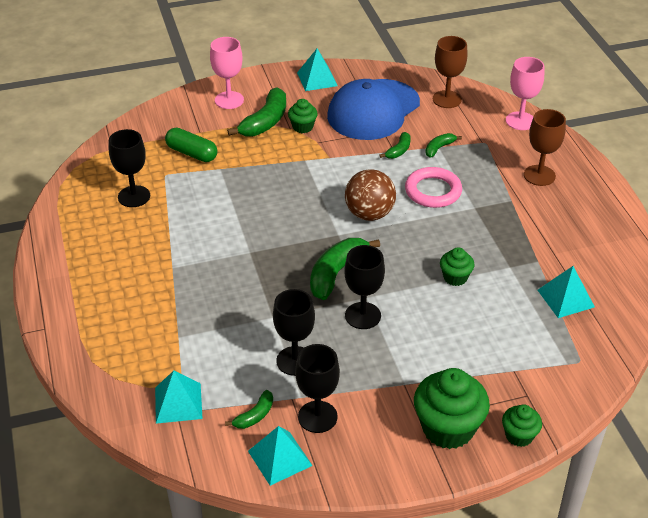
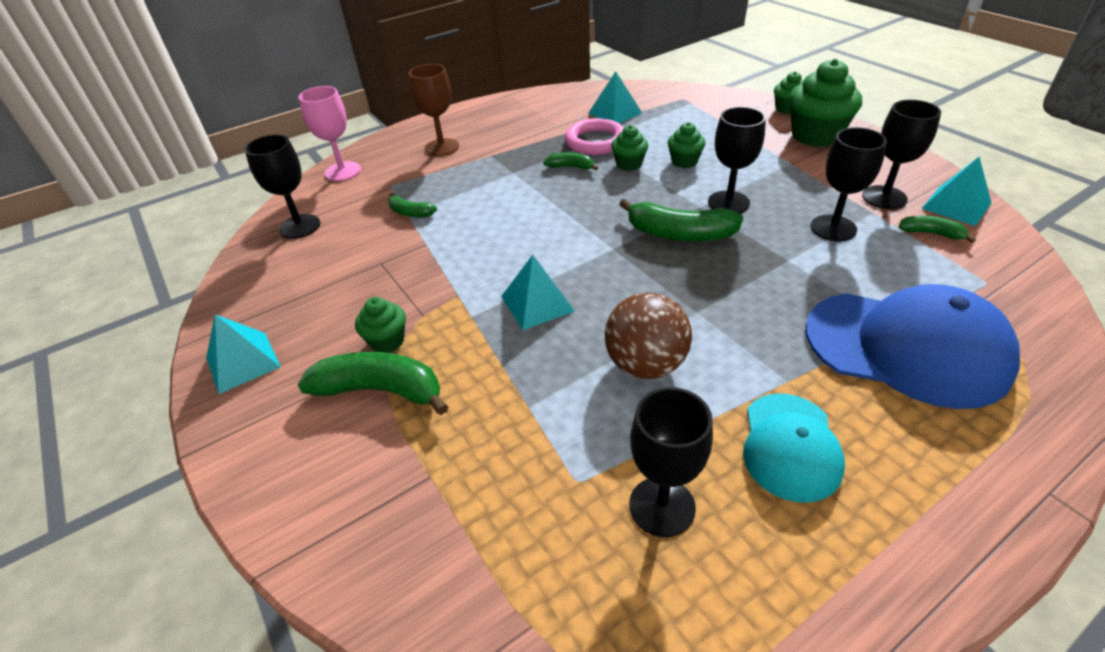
camera: 105 degrees left, 0 degrees up
turquoise pyramid [155,371,203,424] -> turquoise pyramid moved to [501,255,575,330]
green capsule [165,128,218,162] -> none
pink goblet [210,37,244,109] -> none
blue cap [327,79,420,140] -> blue cap moved to [805,284,1020,409]
brown ball [345,169,396,221] -> brown ball moved to [605,292,692,379]
green banana [379,132,411,159] -> green banana moved to [543,152,598,171]
pink ring [405,167,462,208] -> pink ring moved to [565,118,624,155]
brown goblet [433,36,468,108] -> black goblet [245,135,320,239]
none -> green cupcake [668,122,705,168]
none -> turquoise cap [743,394,845,502]

